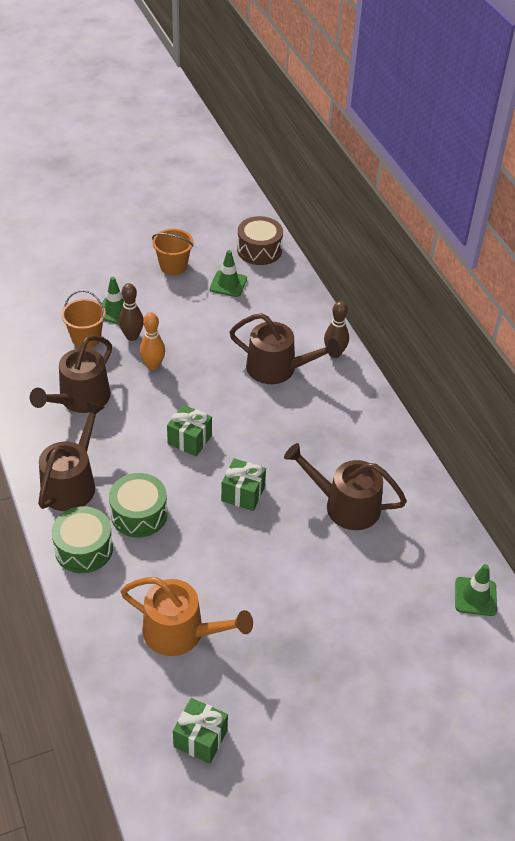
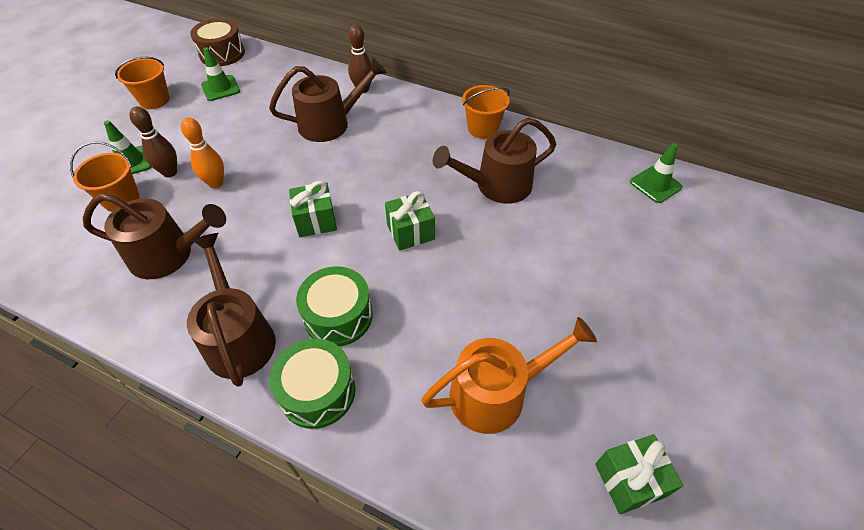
camera: 40 degrees left, 5 degrees up
brown watering can [30,335,112,413] -> brown watering can turned 75 degrees counterclockwise [83,193,226,279]
none -> orange bucket [462,85,510,139]

